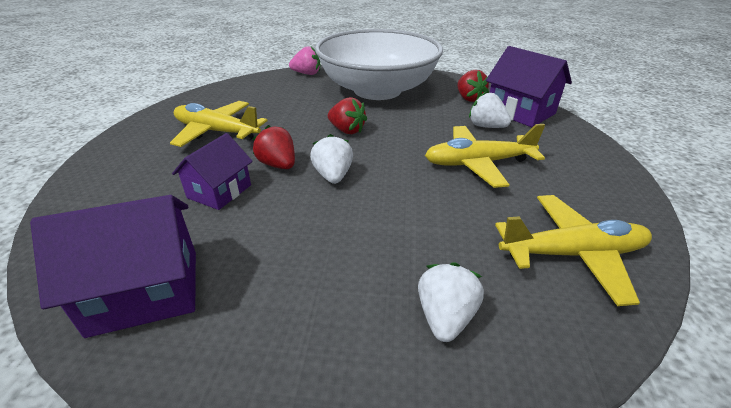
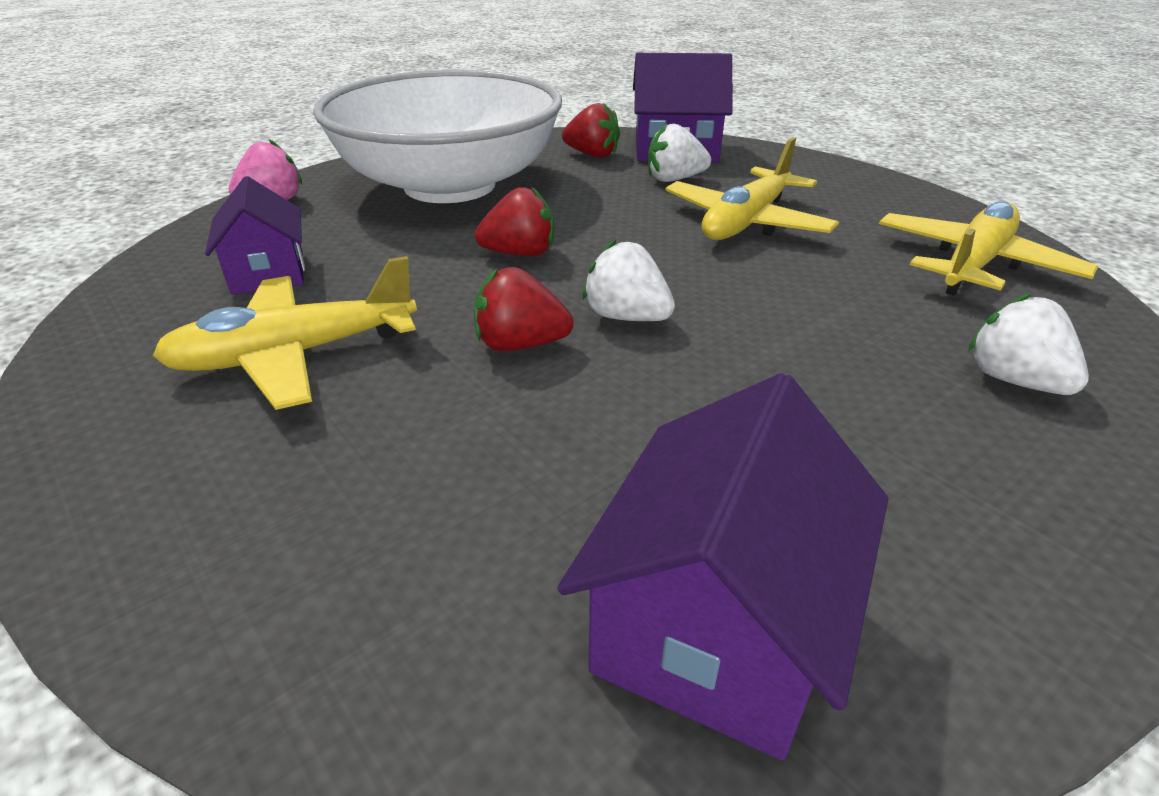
camera: 45 degrees left, 0 degrees up
purple house [172,133,253,210] -> purple house moved to [205,176,305,295]

